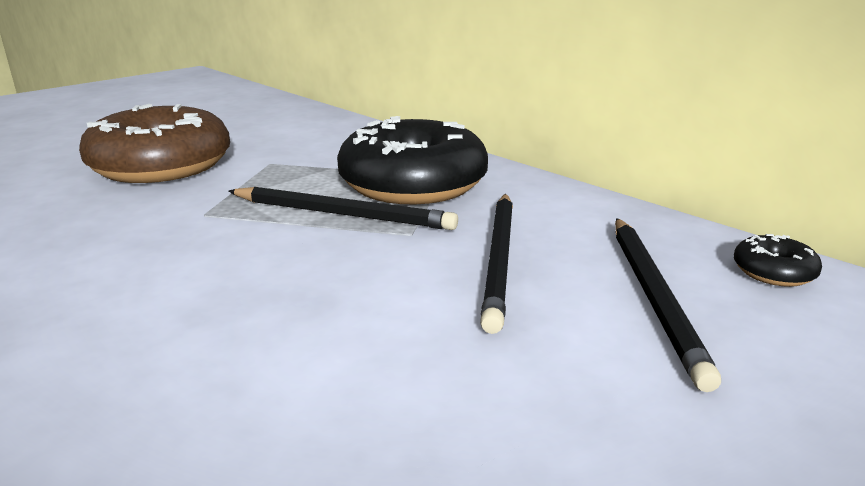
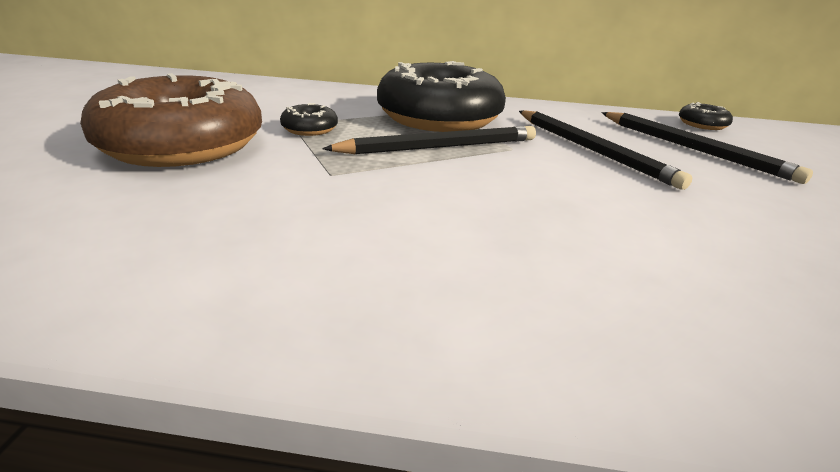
camera: 40 degrees left, 5 degrees up
none -> black donut [280,103,338,136]

